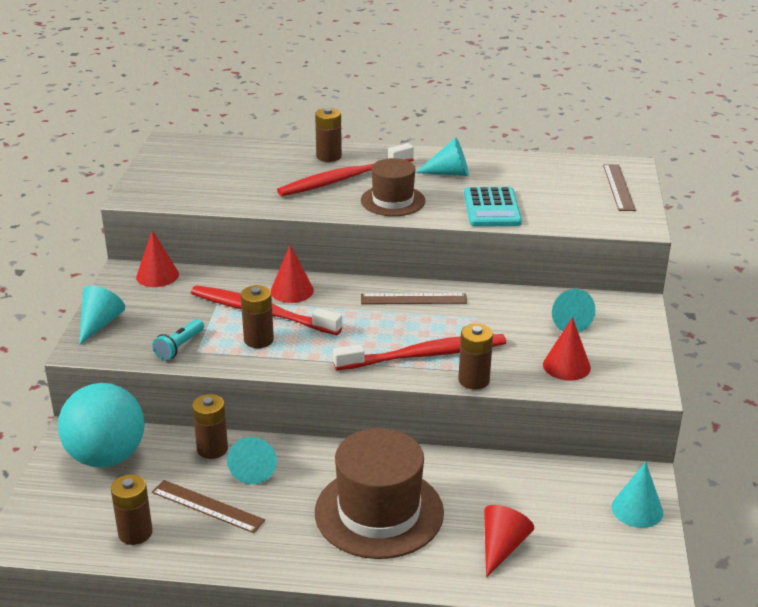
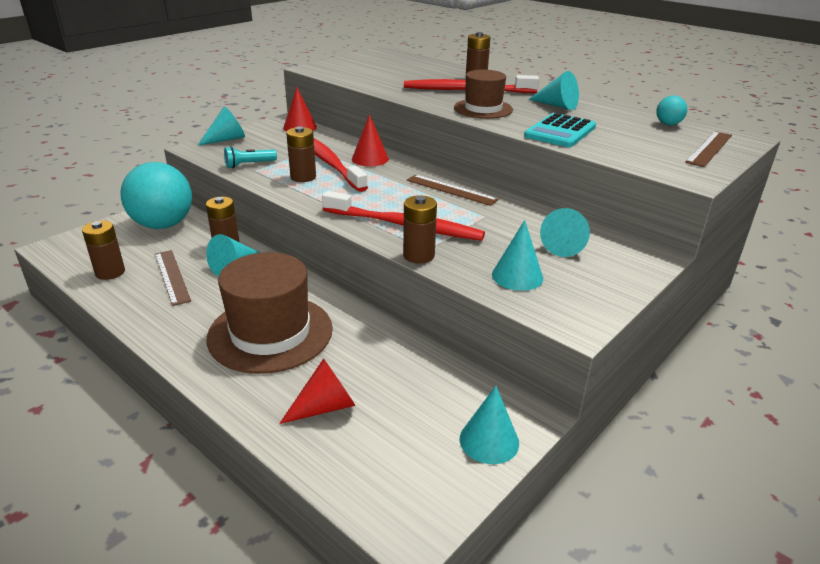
camera: 35 degrees right, 0 degrees up
red cone [543,317,591,381] -> turquoise cone [492,220,543,291]
none -> turquoise ball [656,95,688,125]

